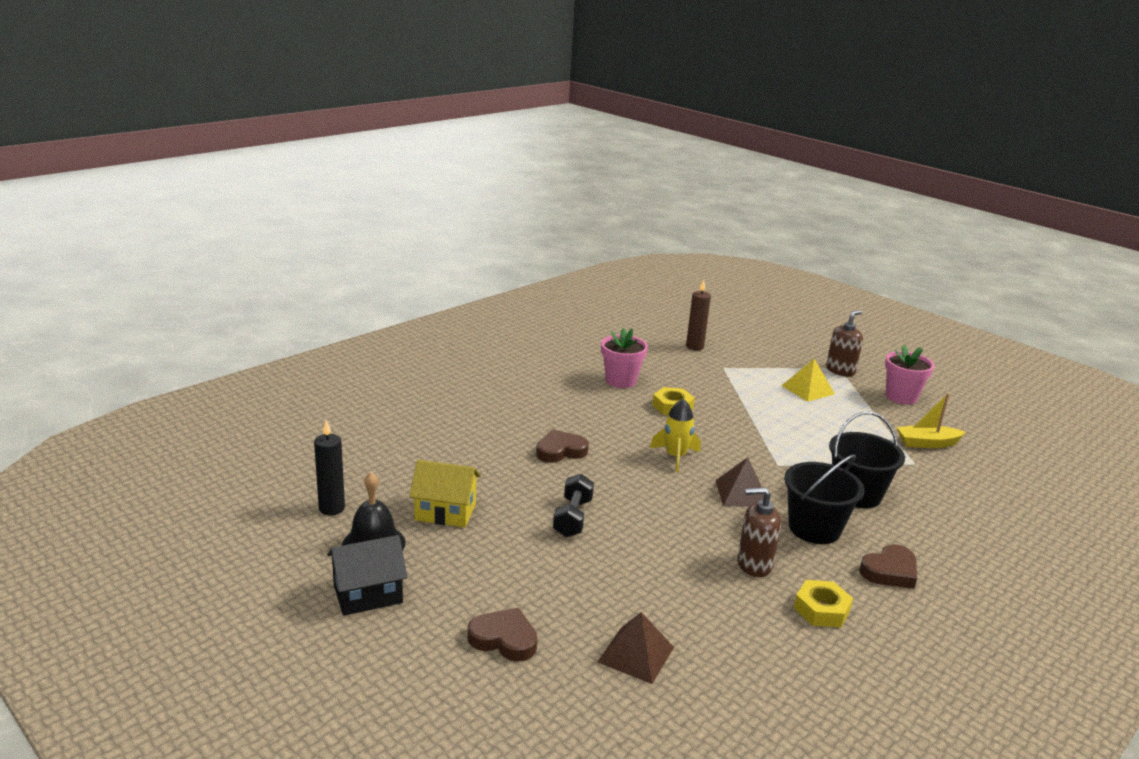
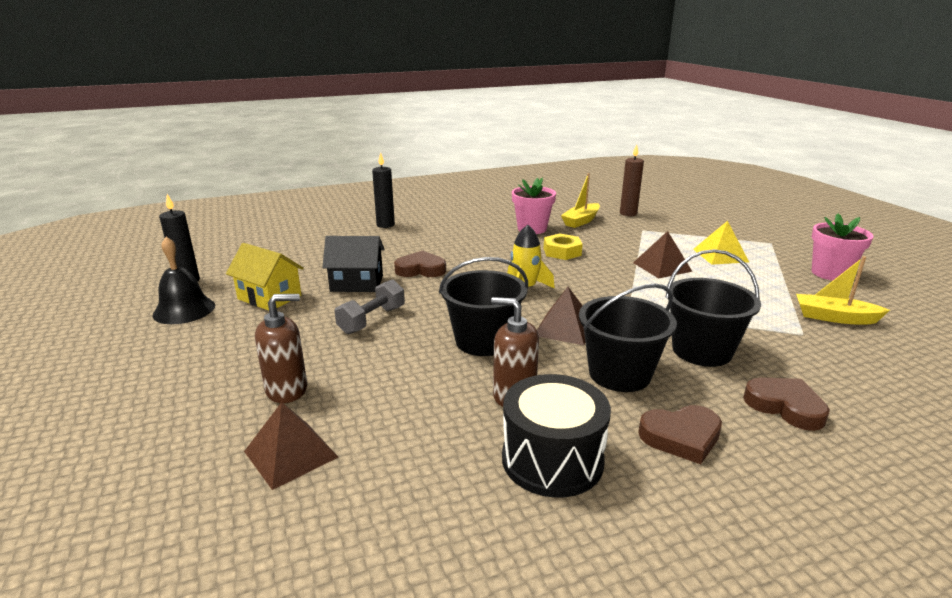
camera: 25 degrees right, 0 degrees up
black house [327,535,407,616] -> black house moved to [322,236,385,292]
brown heart [467,608,538,662] -> brown heart moved to [743,377,830,431]
black dumbbell [553,474,594,537] -> grey dumbbell [335,279,405,334]
yellow nut [794,580,853,627] -> black drum [502,374,611,497]
brown soap dispenser [826,310,863,376] -> brown soap dispenser moved to [255,294,307,403]
none -> black candle [372,152,395,228]
none -> black bucket [439,257,528,356]
none -> yellow boat [561,173,600,228]
none -> brown pyramid [633,231,692,278]

